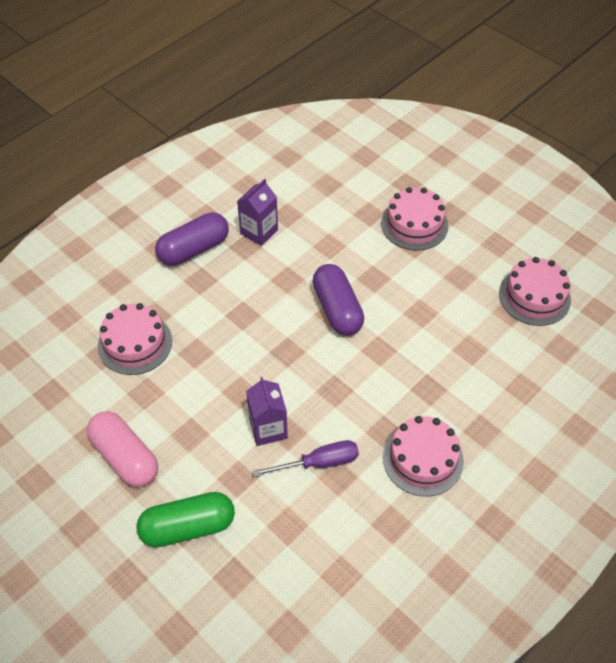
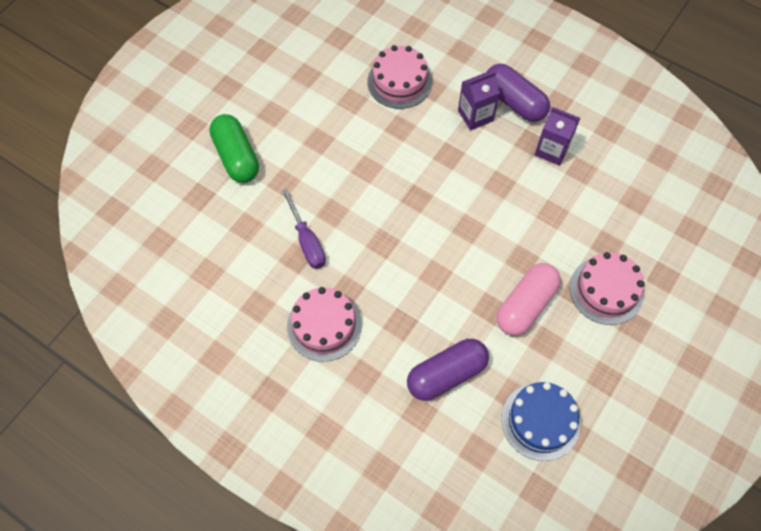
camera: 80 degrees right, 10 degrees up
pink capsule [87,411,158,487] -> pink capsule moved to [497,263,561,336]
purple carton [246,377,288,446] -> purple carton moved to [458,72,500,130]
purple capsule [312,264,364,336] -> purple capsule moved to [407,339,489,401]
pink cake [499,257,571,326] -> blue cake [501,382,581,461]

